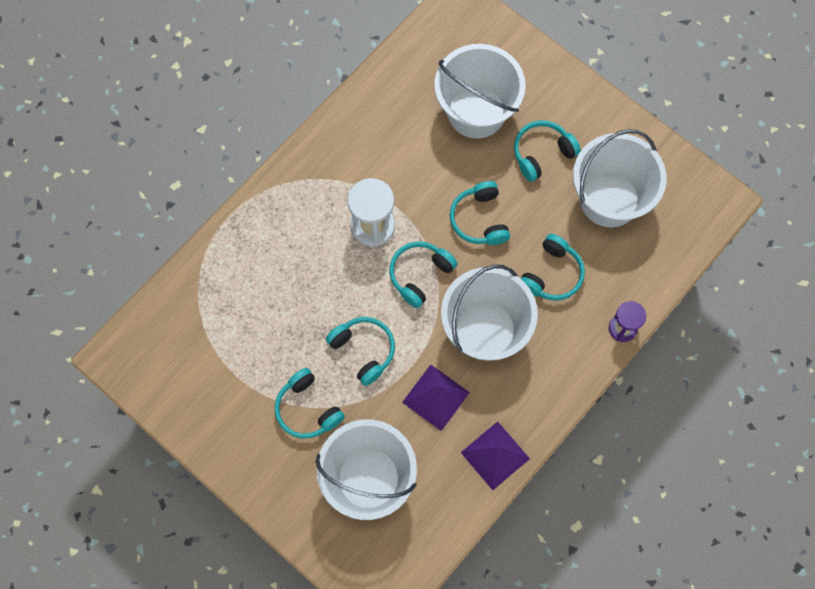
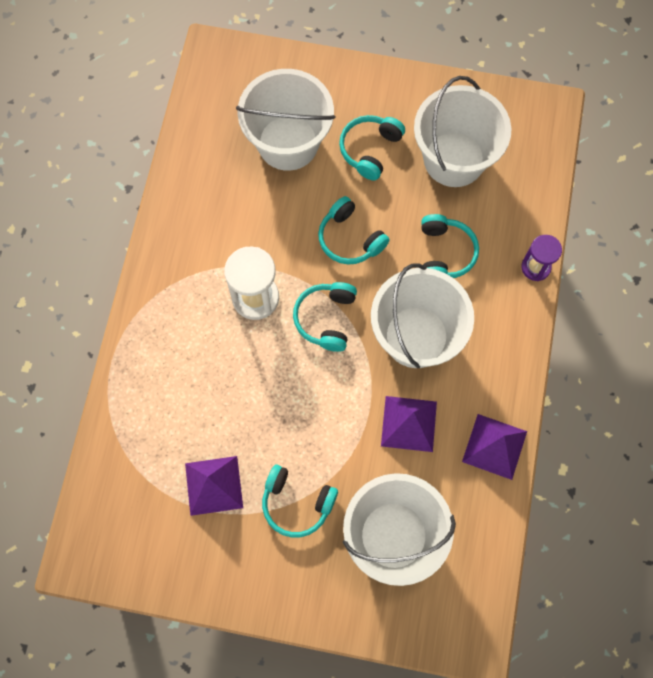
camera: 30 degrees left, 0 degrees up
turquoise headphones [326,317,395,386] -> none
none -> purple pyramid [185,456,243,516]

